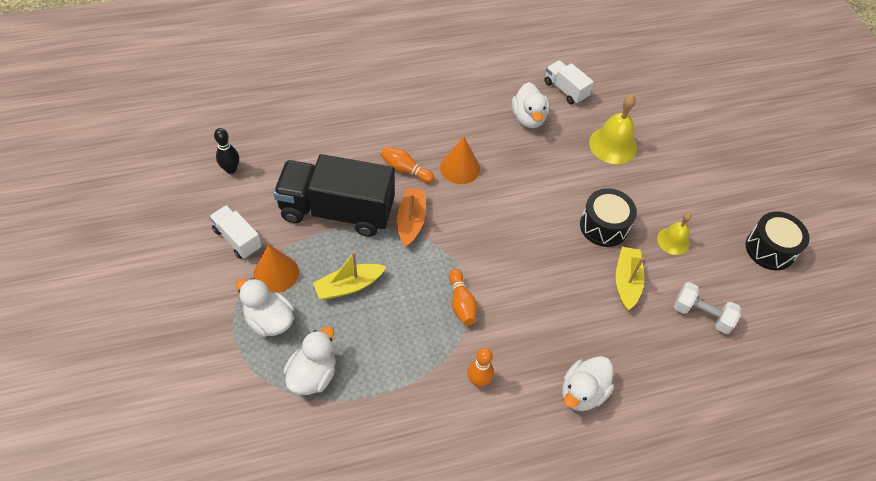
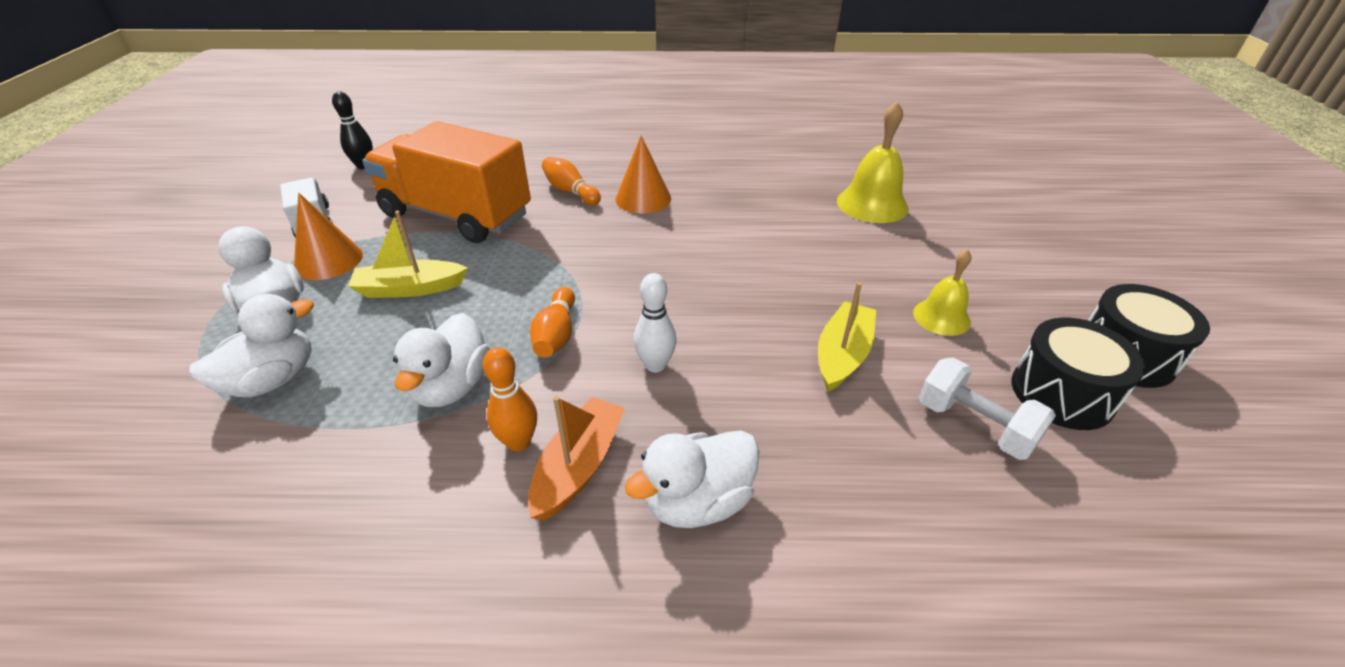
camera: 20 degrees right, 15 degrees down
black truck [273,154,395,237] -> orange truck [362,121,531,243]
orange boat [397,188,426,247] -> orange boat moved to [528,396,625,521]
white duck [512,82,549,128] -> white duck moved to [393,313,490,407]
white truck [544,60,594,105] -> none
black drum [580,188,637,247] -> black drum moved to [1011,318,1146,430]
none -> white bowling pin [633,273,676,372]

